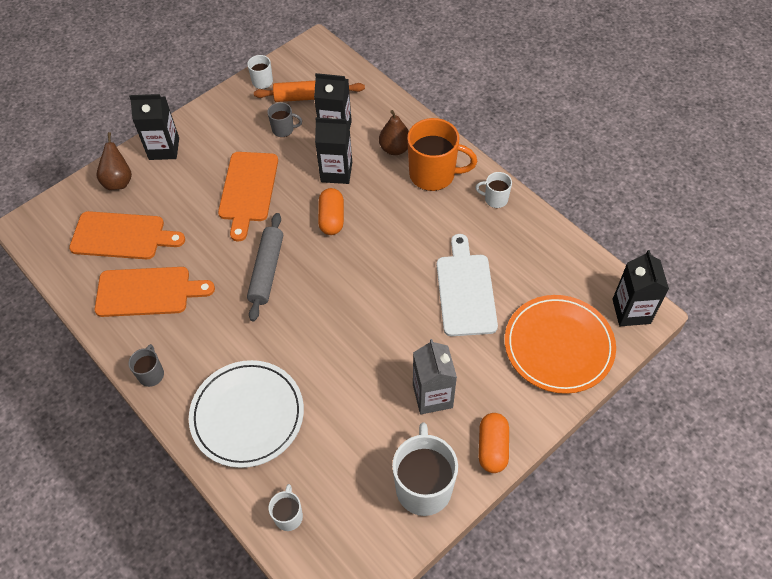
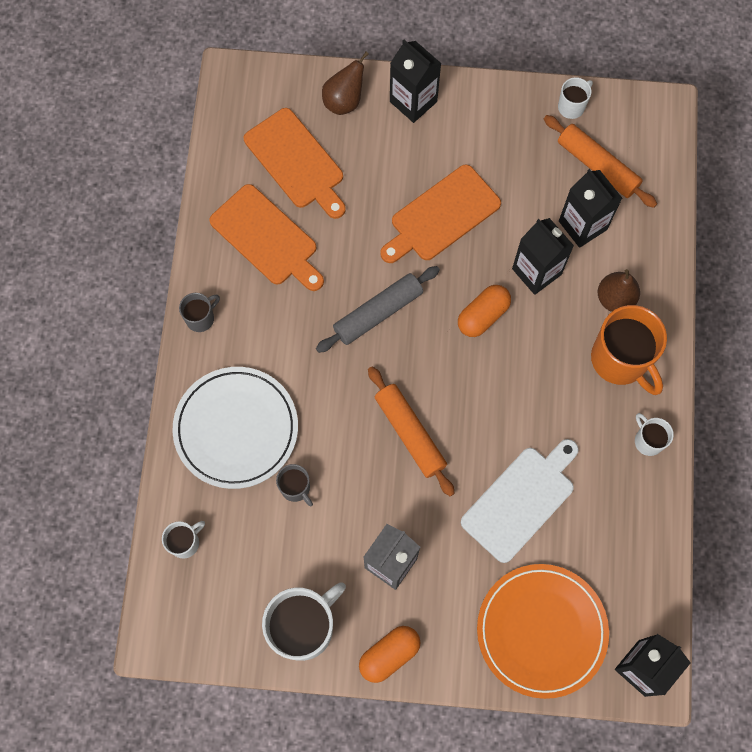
camera: 45 degrees right, 15 degrees up
grey mug [268,102,302,137] -> grey mug moved to [276,464,313,506]
none -> orange rolling pin [368,367,455,496]

